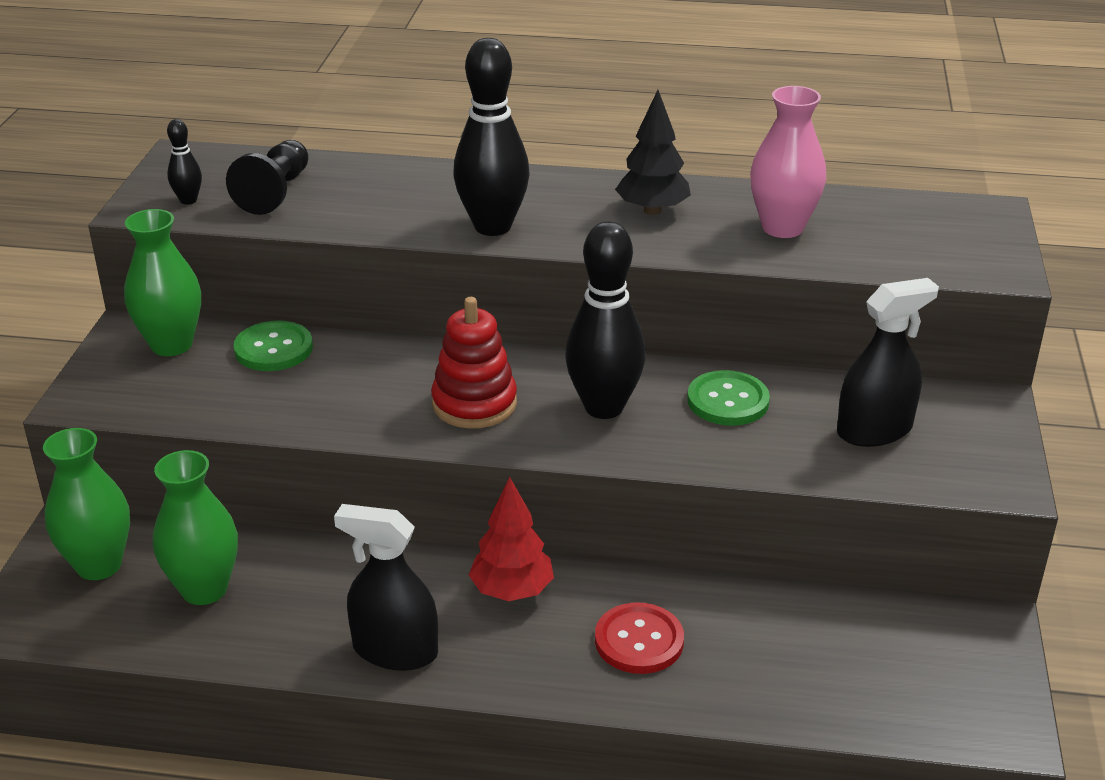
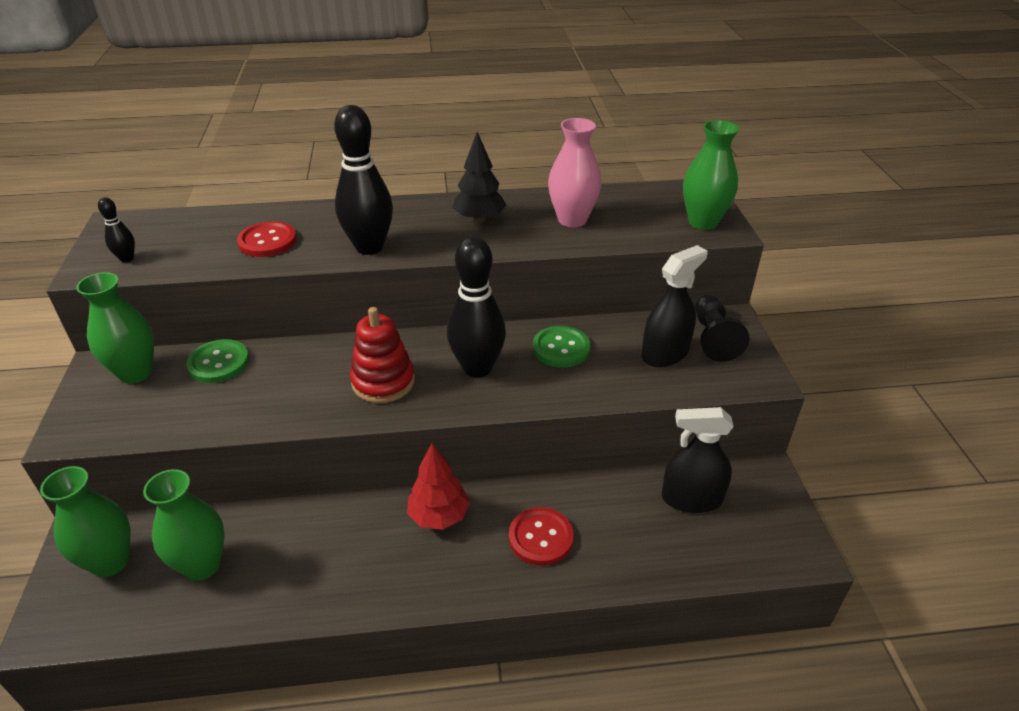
camera: 15 degrees left, 5 degrees up
black pawn [226,140,309,215] -> black pawn moved to [695,294,750,362]
black spray bottle [334,504,438,671] -> black spray bottle moved to [662,407,734,513]
none -> red button [237,221,296,257]
none -> green vase [683,120,739,230]

